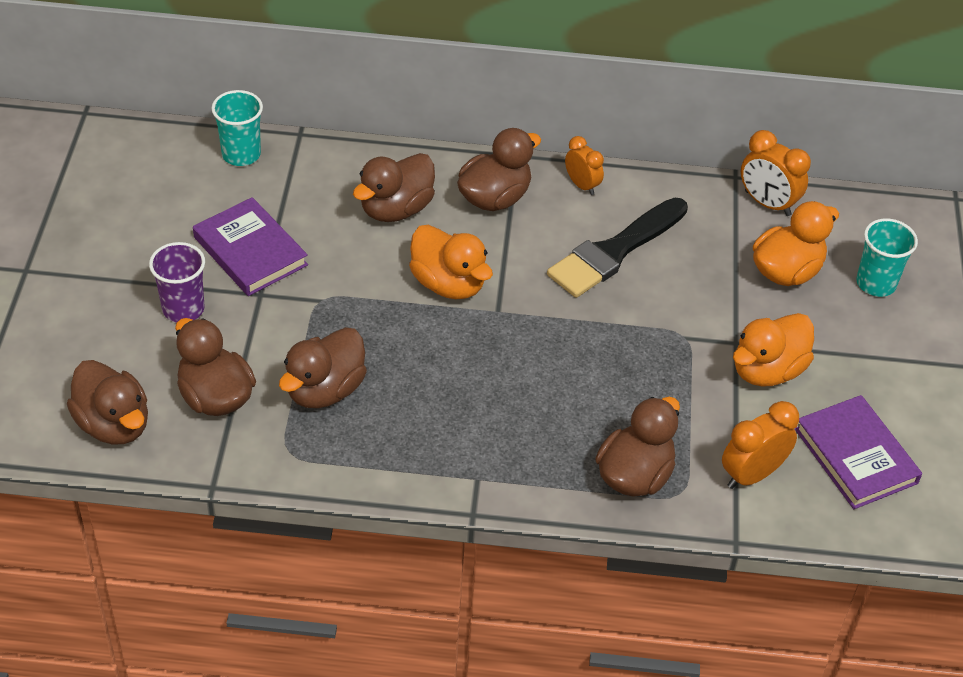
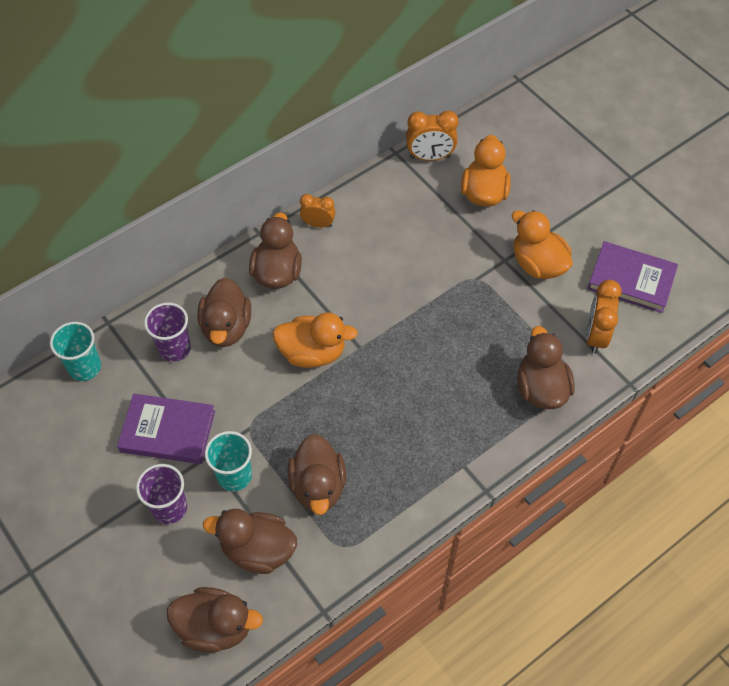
camera: 40 degrees left, 10 degrees up
black brush [547,198,688,298] -> none
orange duck [733,313,814,387] -> orange duck turned 135 degrees clockwise [512,210,573,279]
turquoise cup [856,219,918,297] -> turquoise cup moved to [205,431,252,491]
none -> purple cup [144,303,191,362]

